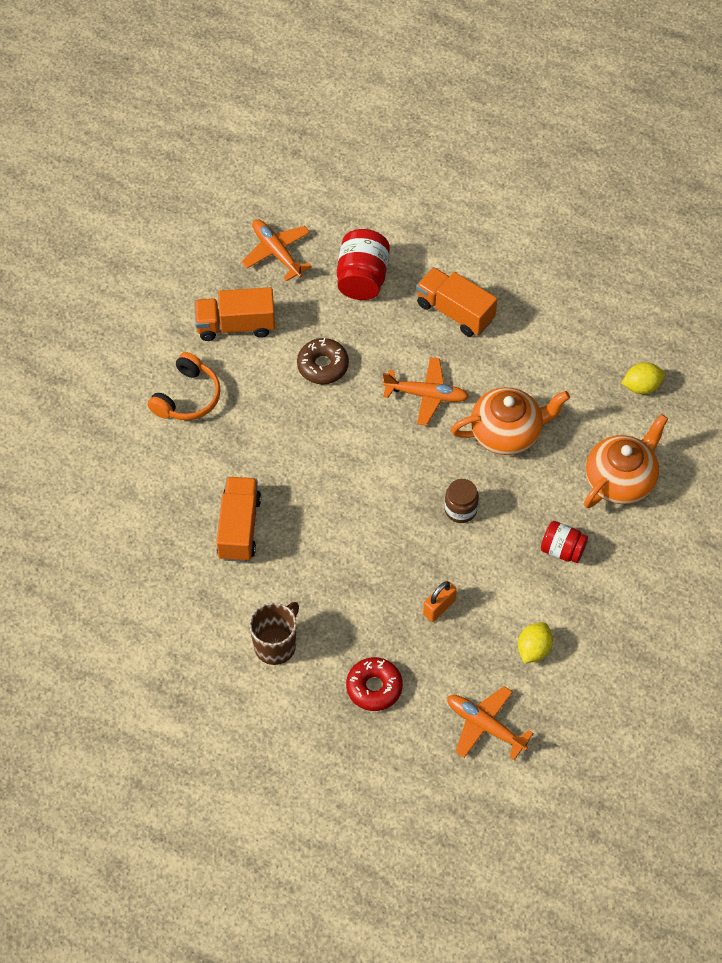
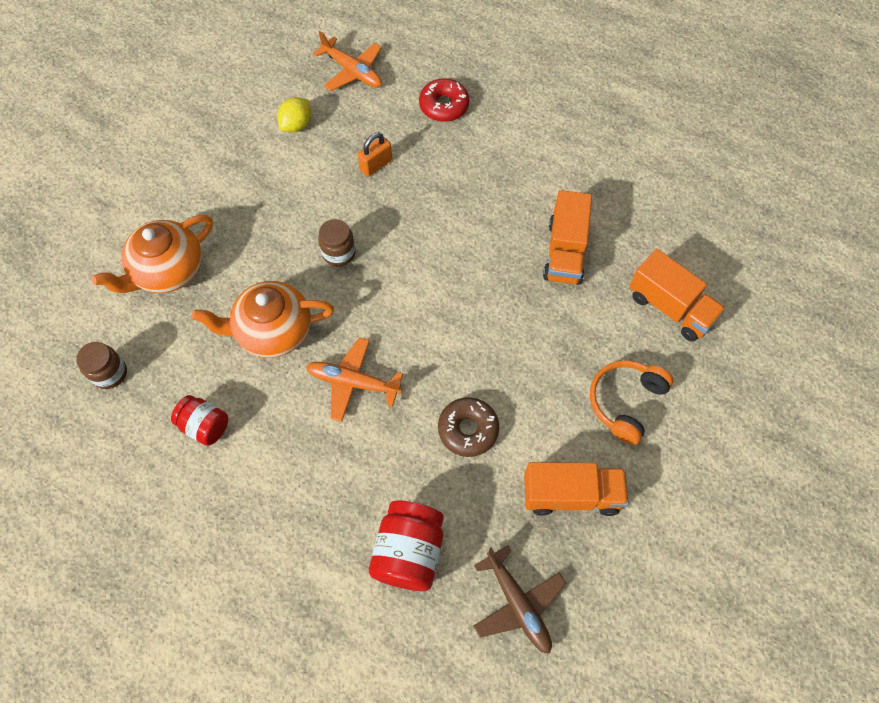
camera: 175 degrees left, 5 degrees up
orange plane [242,219,312,282] -> brown plane [473,545,566,654]
brown mug [249,602,299,665] -> none
orange truck [416,267,497,337] -> orange truck moved to [629,249,726,342]
red jar [541,521,588,563] -> red jar moved to [171,395,228,446]
yellow lemon [621,362,665,394] -> brown jar [76,342,127,389]

